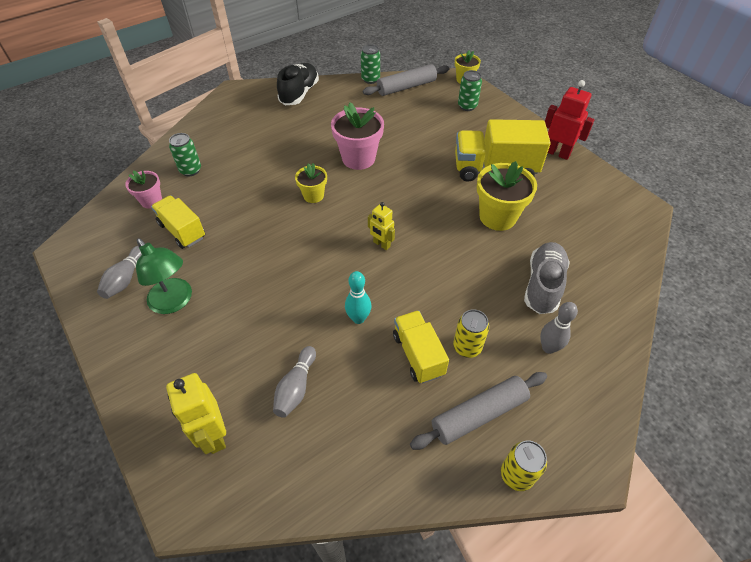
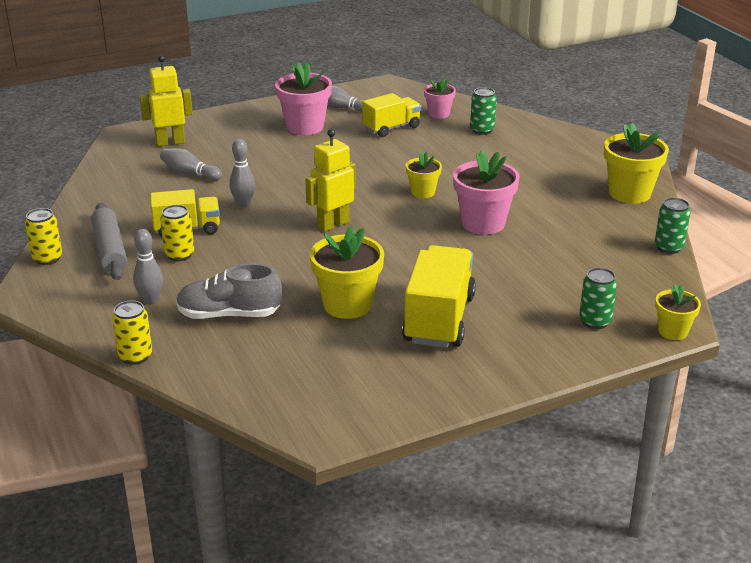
camera: 100 degrees right, 20 degrees down
green lamp [136,238,192,314] -> pink flower pot [275,62,332,135]
black shoe [277,63,319,105] -> yellow flower pot [604,123,669,204]
turquoise bowling pin [345,271,371,324] -> grey bowling pin [230,139,255,208]
grey rolling pin [363,64,450,96] -> none
yellow robot [368,202,395,250] -> yellow robot [305,129,356,232], size x1.60
grey shoe [524,242,570,314] -> grey shoe turned 150 degrees clockwise [176,263,282,319]
red robot [545,80,595,160] -> none
none -> yellow can [112,300,152,365]

